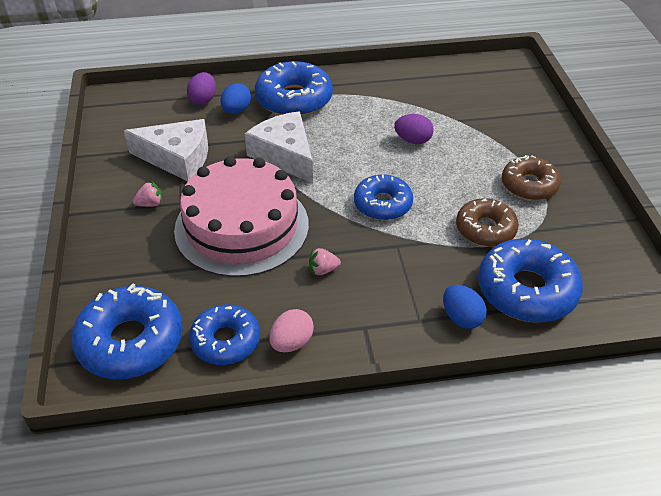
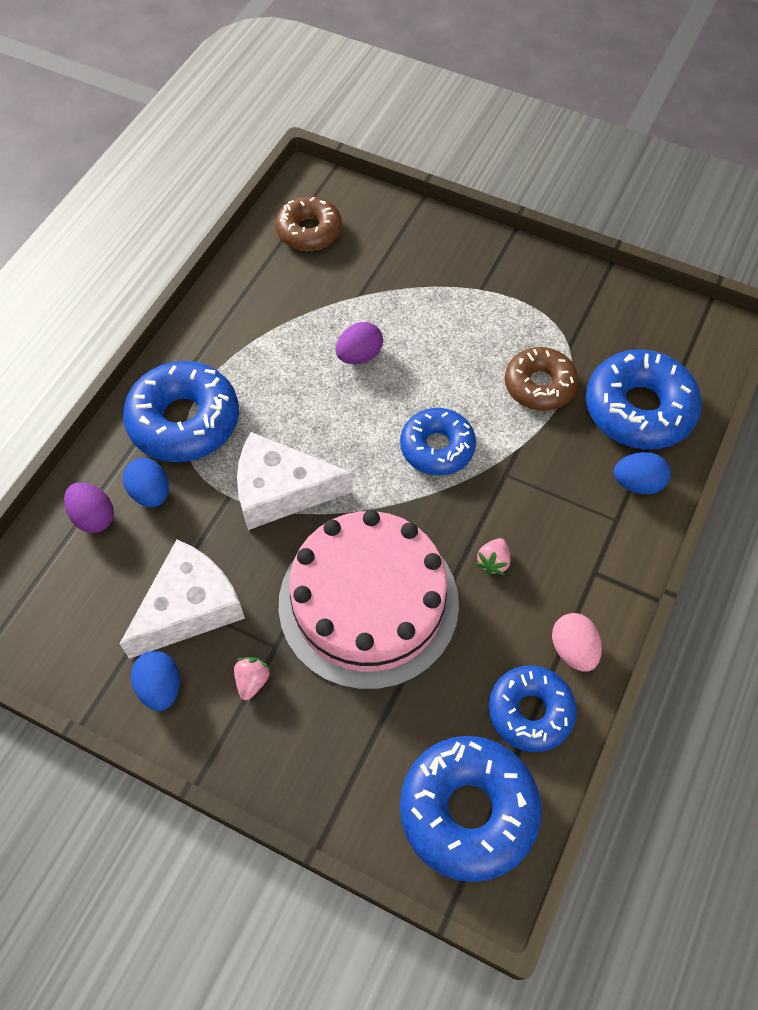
camera: 55 degrees left, 15 degrees up
brown donut [502,155,561,200] -> brown donut moved to [276,196,342,251]
none -> blue egg [131,651,180,711]

